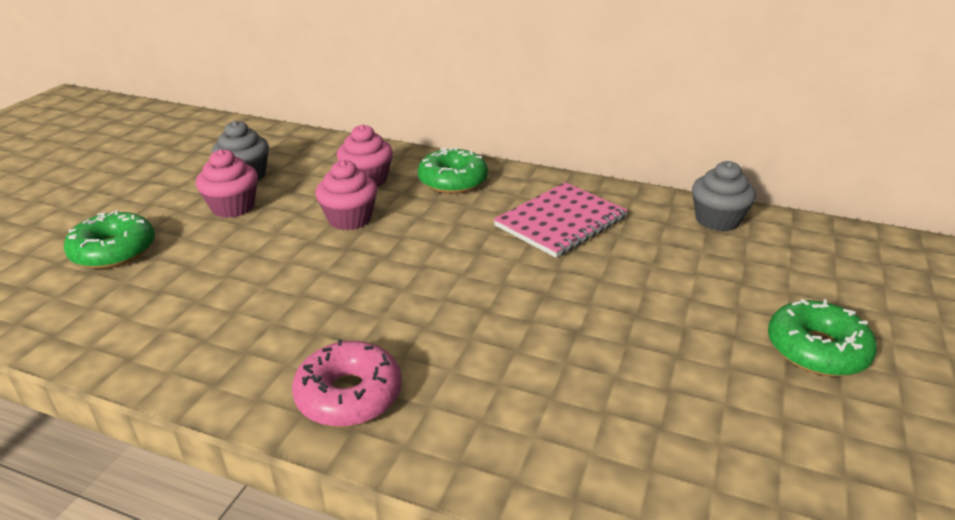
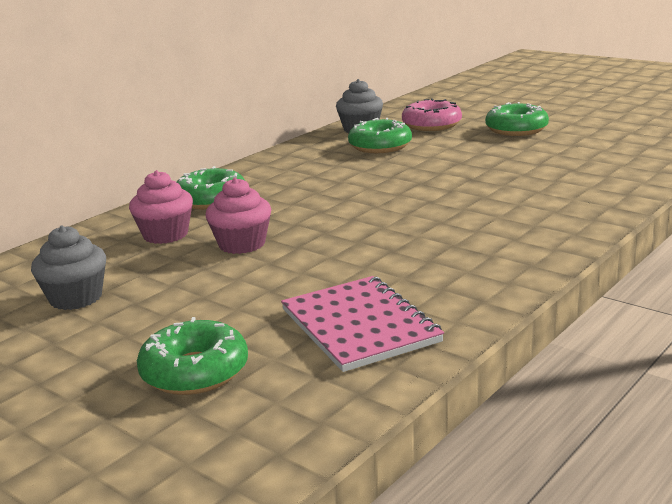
camera: 70 degrees left, 10 degrees down
pink cupcake [196,149,258,218] -> none
pink donut [292,339,402,427] -> pink donut moved to [402,98,462,131]
pink notebook [494,182,628,258] -> pink notebook moved to [281,276,444,372]
none -> green donut [348,118,412,153]

